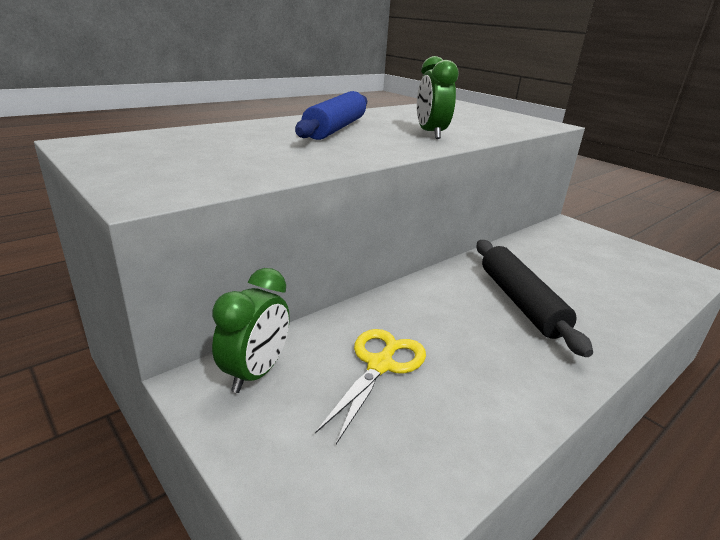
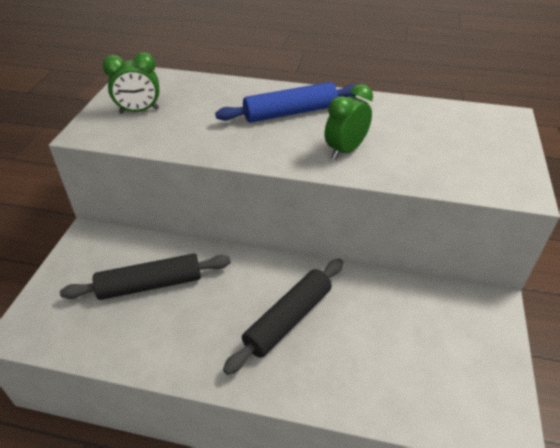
camera: 55 degrees right, 15 degrees up
green clock [212,268,290,393] -> green clock moved to [102,52,160,114]
yellow scissors [315,329,426,444] -> black rolling pin [60,254,231,300]

